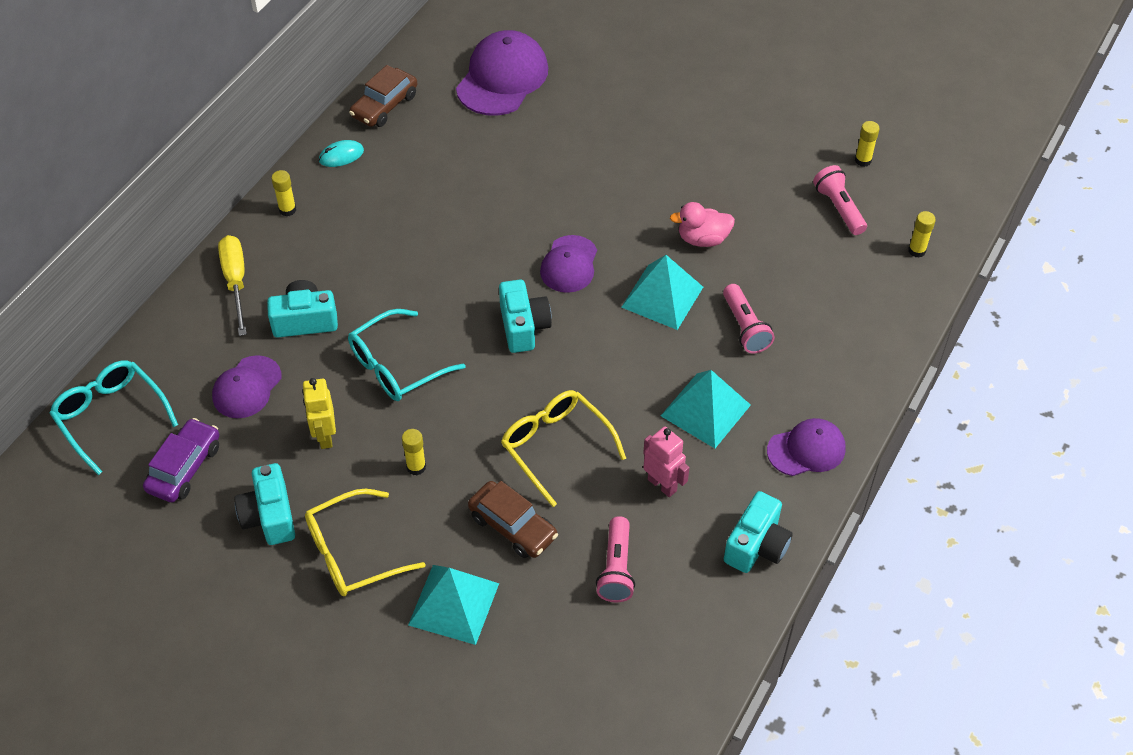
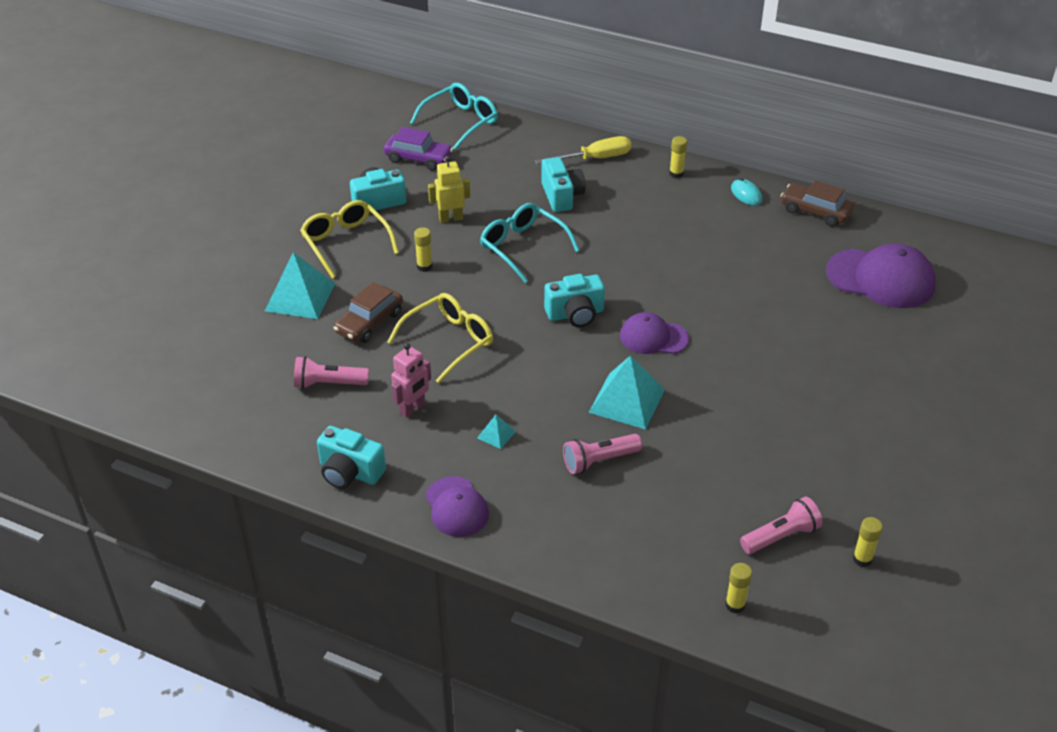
camera: 85 degrees right, 10 degrees down
purple cap [212,355,282,418] -> none
turquoise pyramid [661,370,751,448] -> turquoise pyramid [477,414,516,449], size x0.46
pink duck [670,202,735,247] -> none

